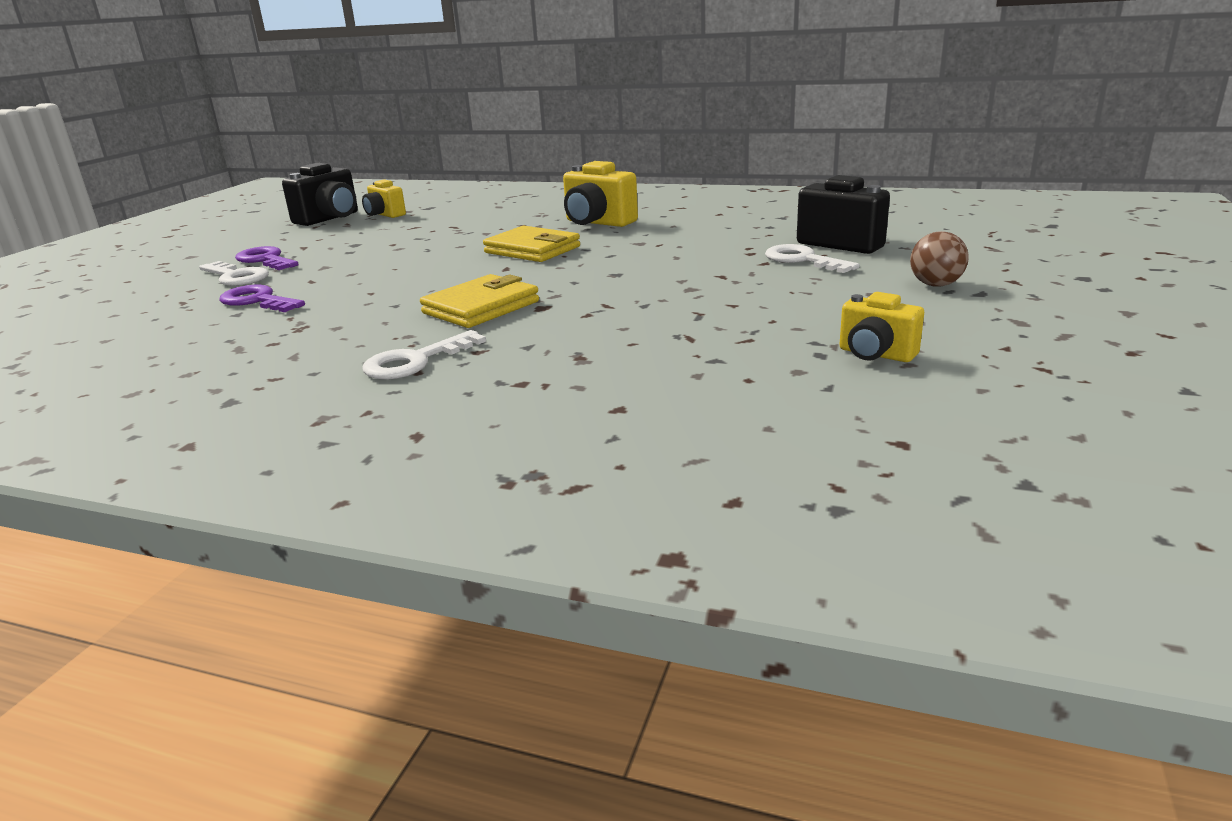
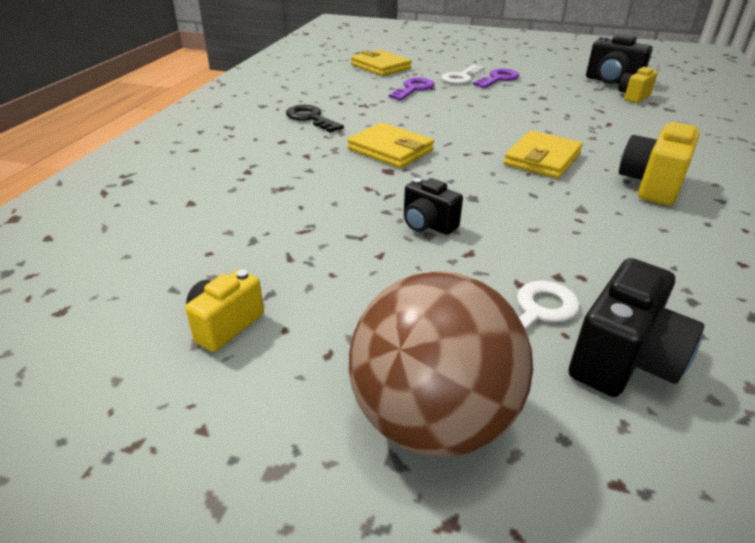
camera: 85 degrees right, 10 degrees up
white key [363,330,486,380] -> none
brown ball [910,231,969,286] -> brown ball [349,271,533,457], size x2.21
none -> black key [286,105,344,132]
none -> yellow wallet [351,50,412,76]
none -> black camera [404,178,463,235]

